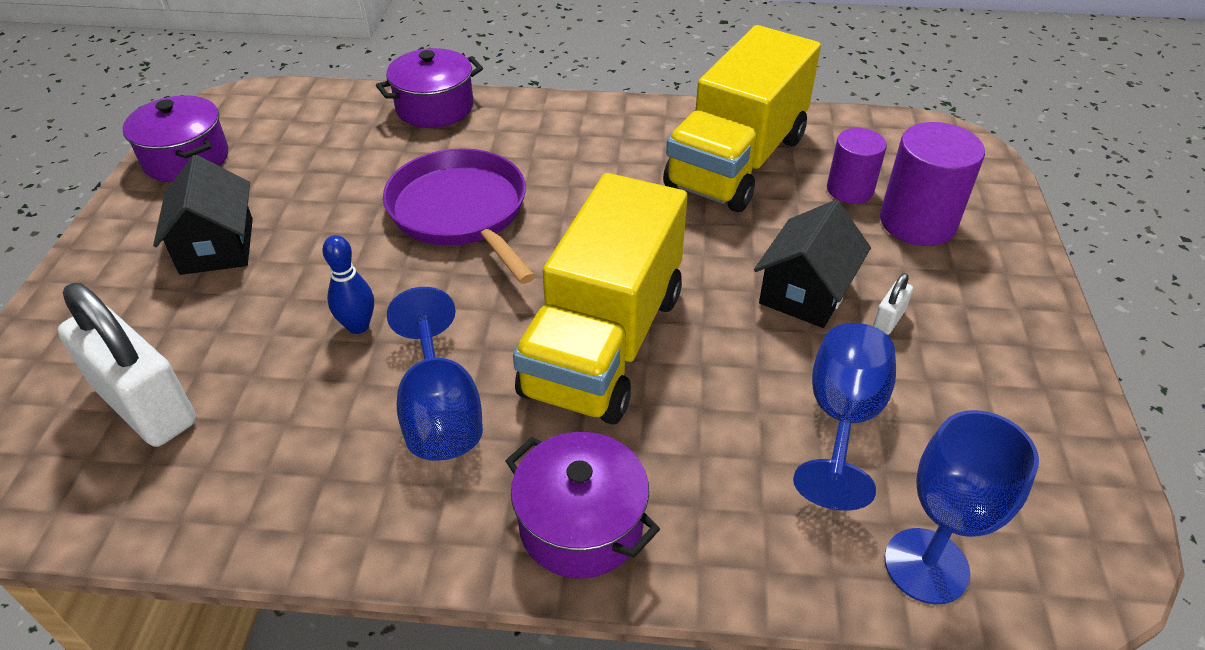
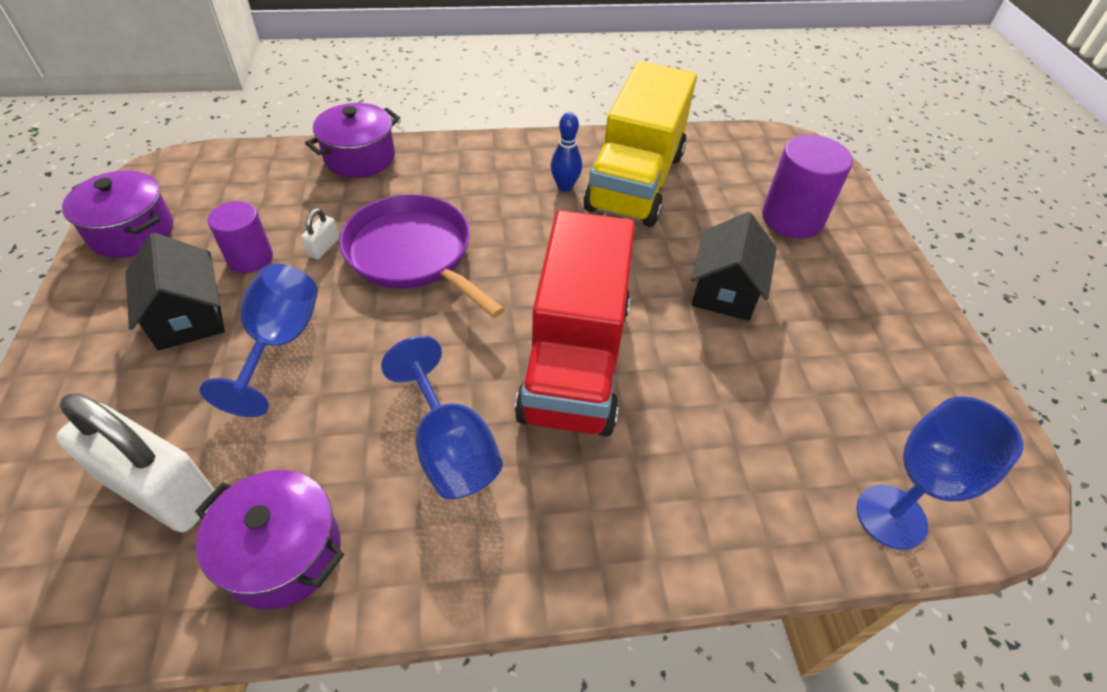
camera: 15 degrees left, 5 degrees up
blue bowling pin [322,235,374,334] -> blue bowling pin moved to [551,112,582,192]
purple pot [505,432,660,578] -> purple pot moved to [195,470,344,609]
yellow truck [513,173,688,424] -> red truck [515,210,635,437]
blue goblet [793,323,896,511] -> blue goblet moved to [200,264,318,417]
purple cylinder [827,128,887,204] -> purple cylinder moved to [208,201,273,273]
white padlock [873,273,913,335] -> white padlock moved to [301,208,339,259]

